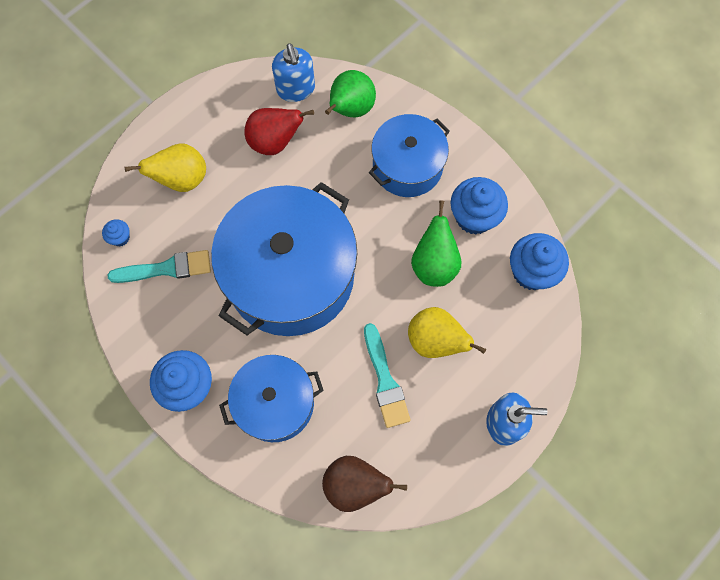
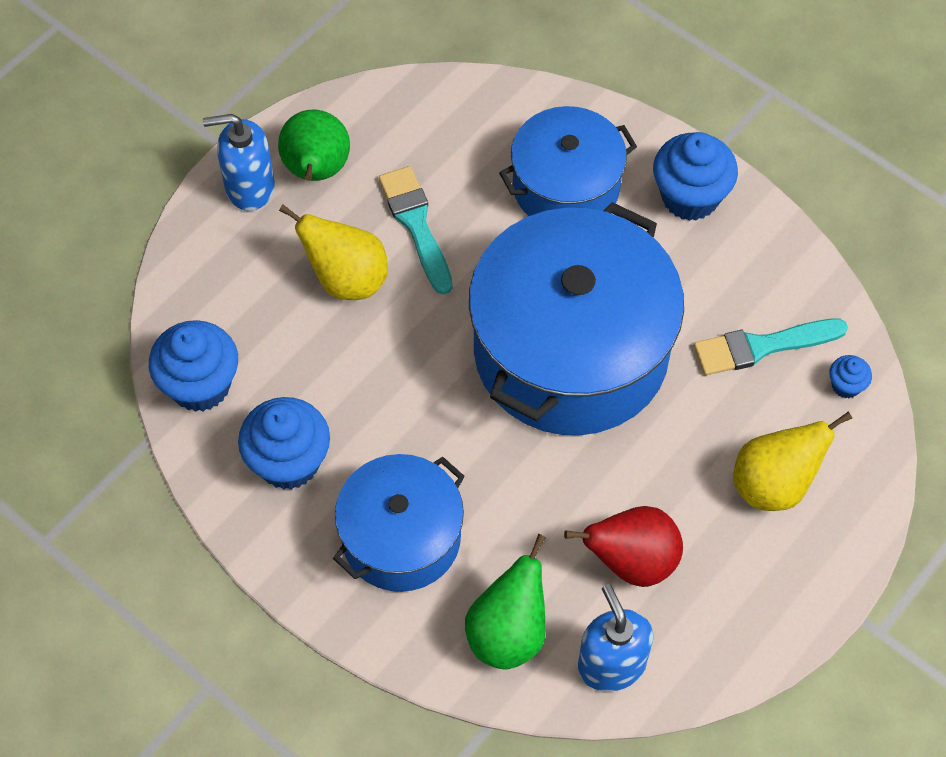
camera: 175 degrees right, 10 degrees down
brown pear [322,456,407,512] -> none
green pear [411,201,461,287] -> green pear moved to [278,110,350,181]

